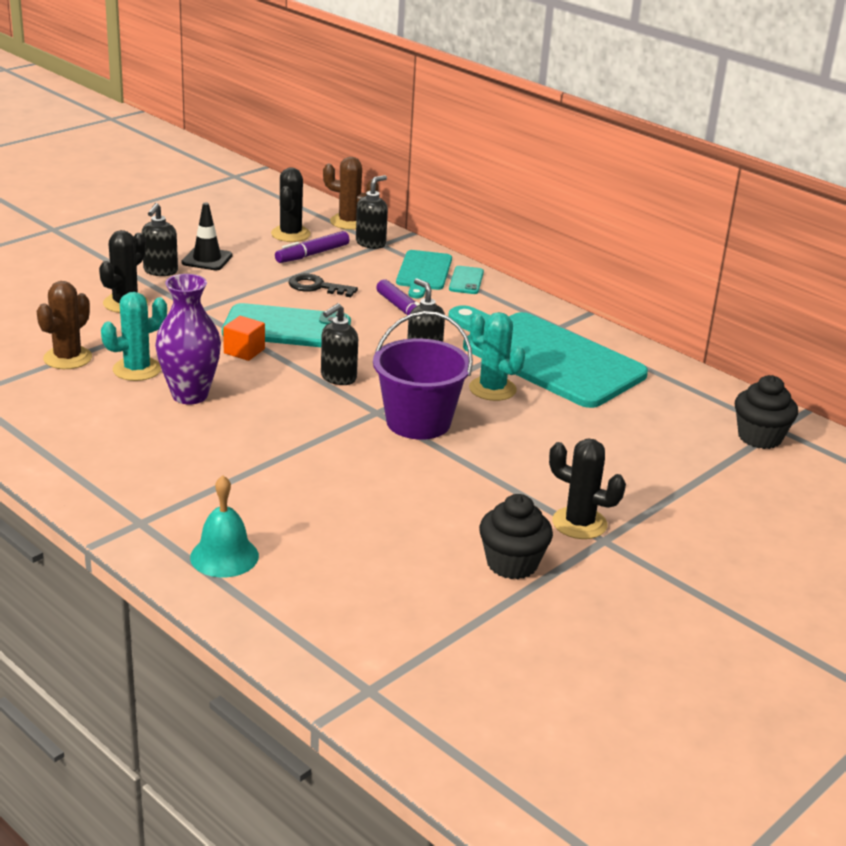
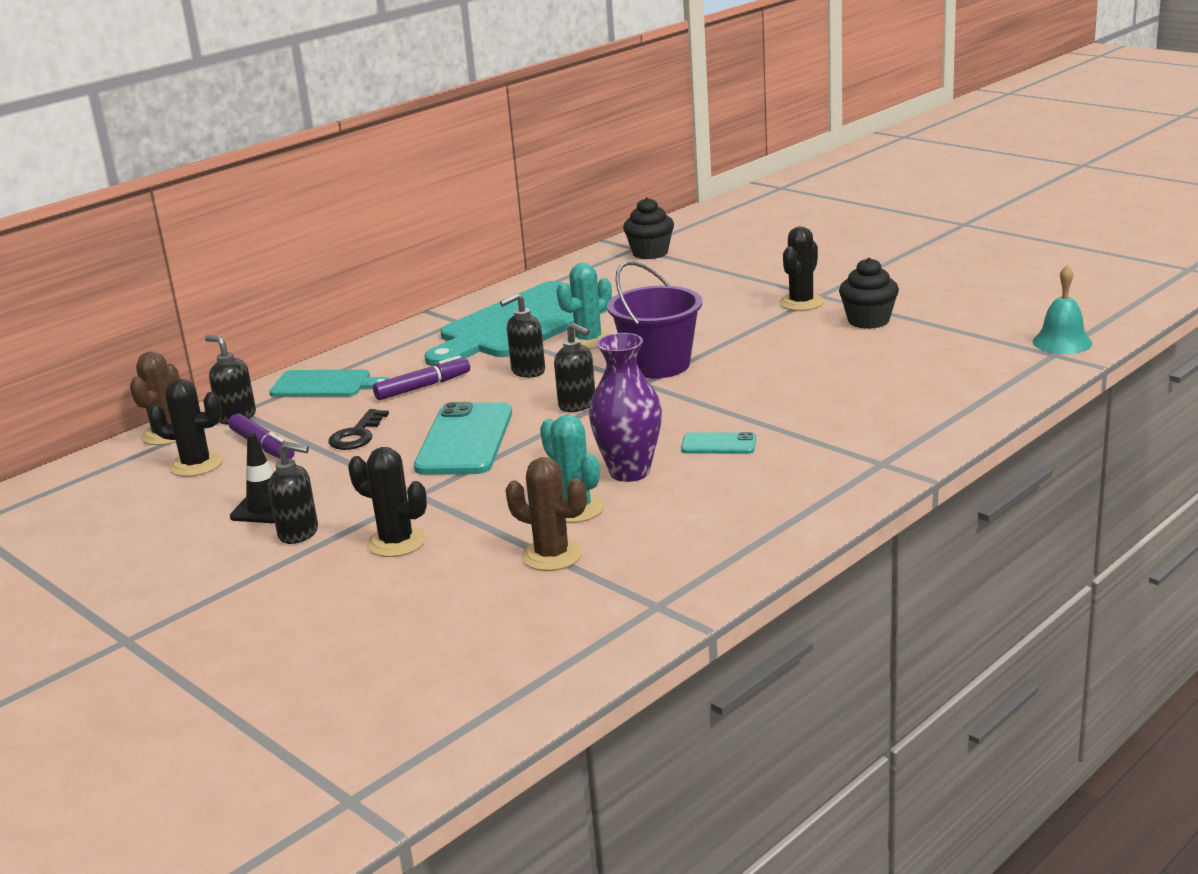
camera: 85 degrees left, 5 degrees down
turquoise bell [190,475,259,577] -> turquoise bell moved to [1032,265,1092,354]
orange cube [223,316,265,361] -> none
turquoise phone [449,266,484,294] -> turquoise phone moved to [681,432,756,454]

